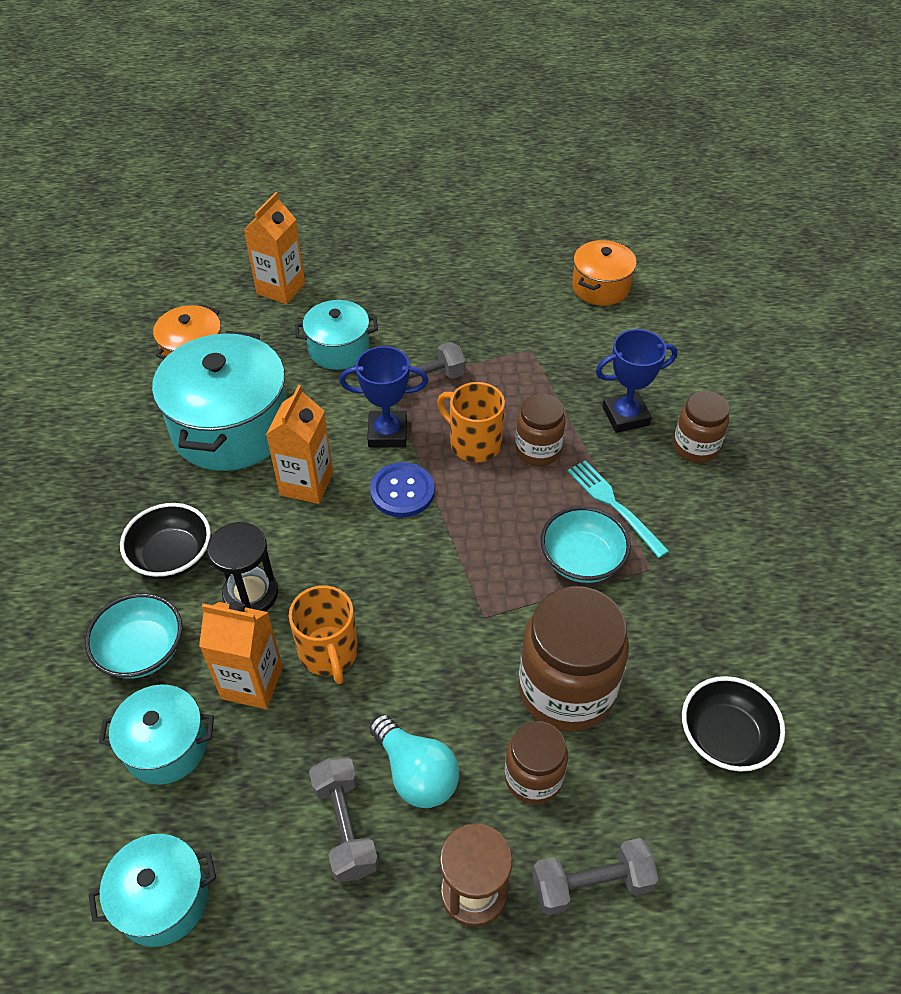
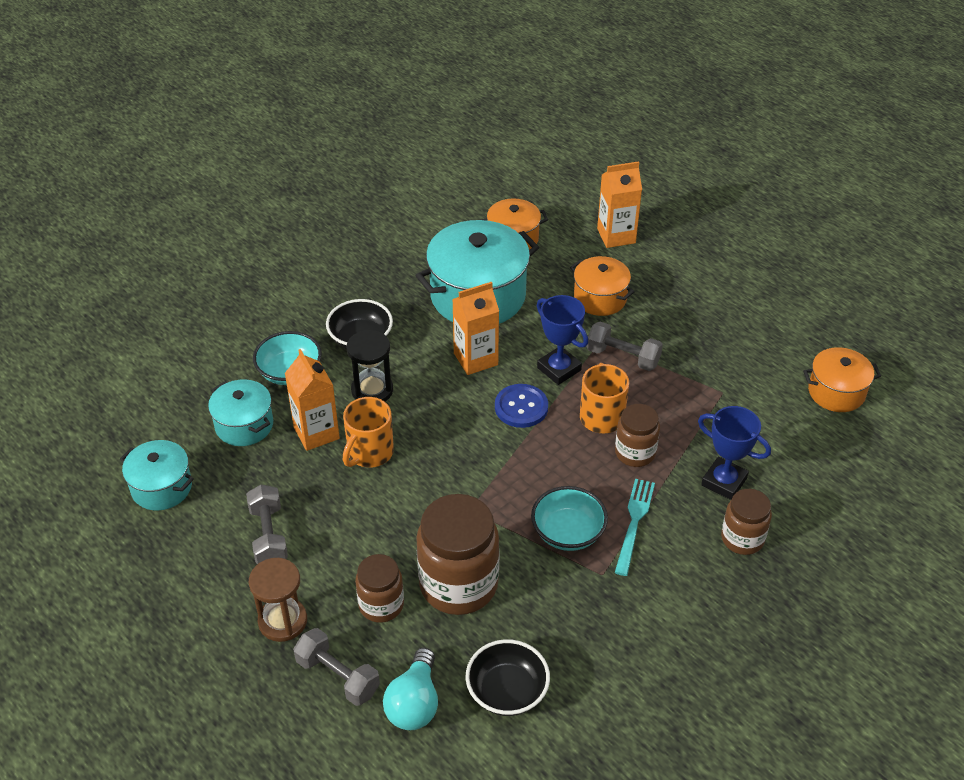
camera: 50 degrees right, 5 degrees down
turquoise pot [295,300,378,370] -> orange pot [570,256,635,316]
grey dumbbell [309,757,379,882] -> grey dumbbell turned 45 degrees counterclockwise [246,485,288,564]
turquoise light bulb [369,714,460,808] -> turquoise light bulb moved to [383,648,438,730]

